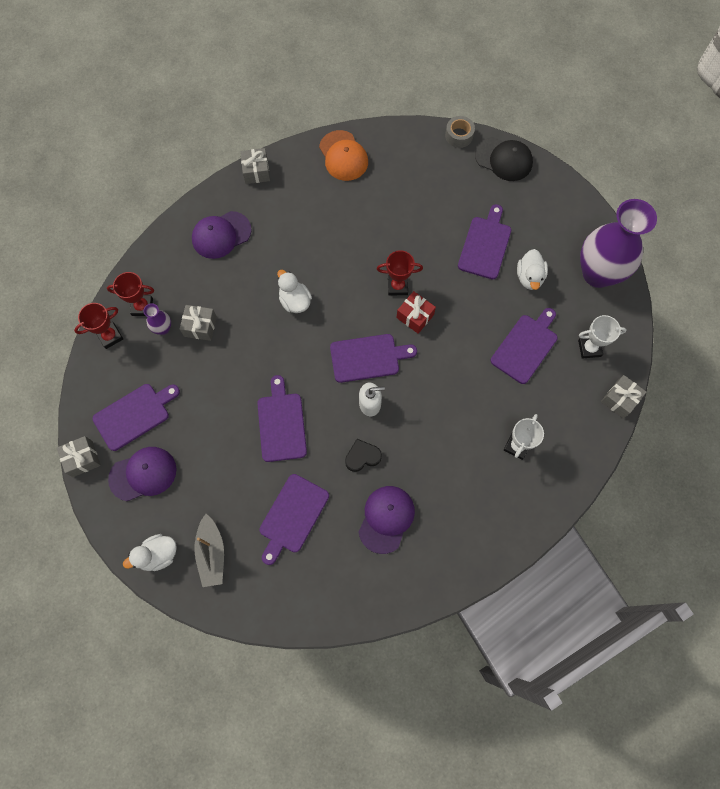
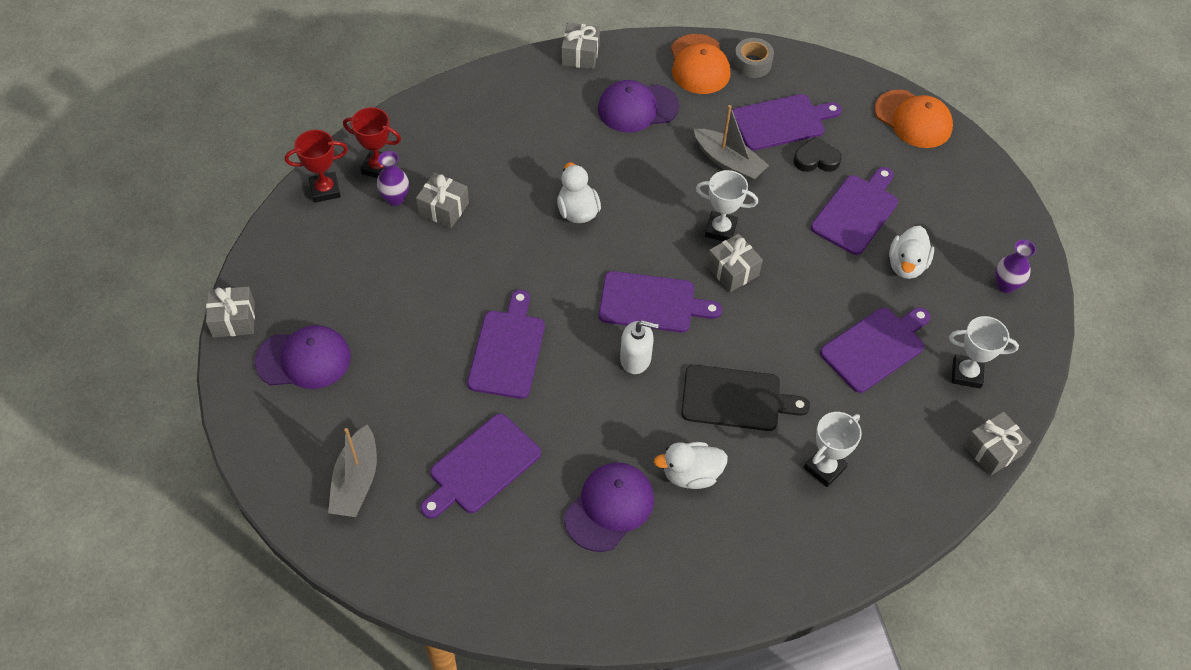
camera: 15 degrees right, 15 degrees down
purple cutting board [93,384,180,451] -> purple cutting board moved to [733,94,842,151]
white duck [123,534,177,571] -> white duck moved to [654,442,728,489]
purple cap [192,211,251,259] -> purple cap moved to [598,80,679,132]
black heart [345,439,382,472] -> black heart moved to [794,136,842,172]
red trophy [377,250,423,295] -> white trophy [696,170,758,241]
red gift [396,291,436,334] -> grey gift [707,234,763,292]
grey tape [445,116,475,148] -> grey tape moved to [734,38,774,78]
black cap [475,137,533,181] -> orange cap [874,89,953,148]
purple vase [580,199,657,288] -> purple vase [995,239,1036,293], size x0.41
none -> black cutting board [681,365,810,431]
none -> grey boat [694,105,769,182]

